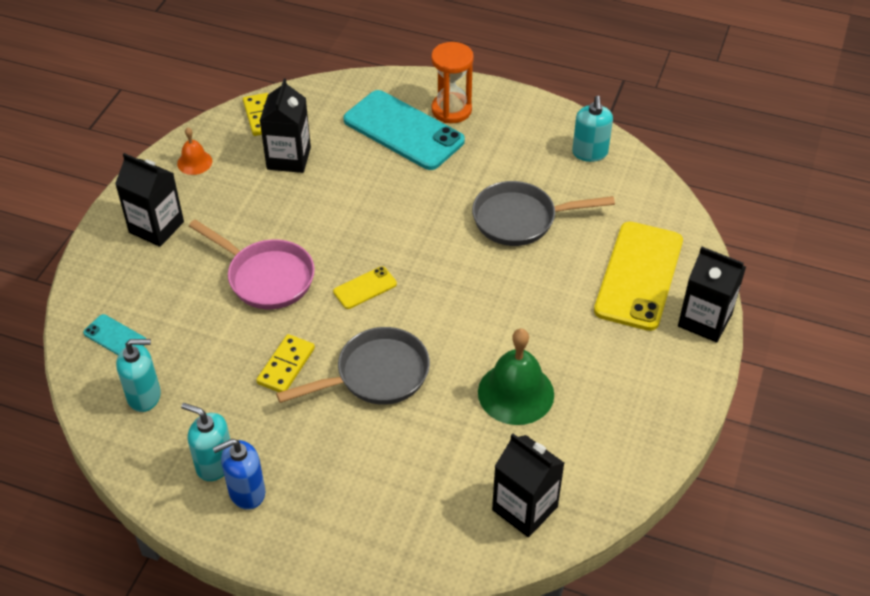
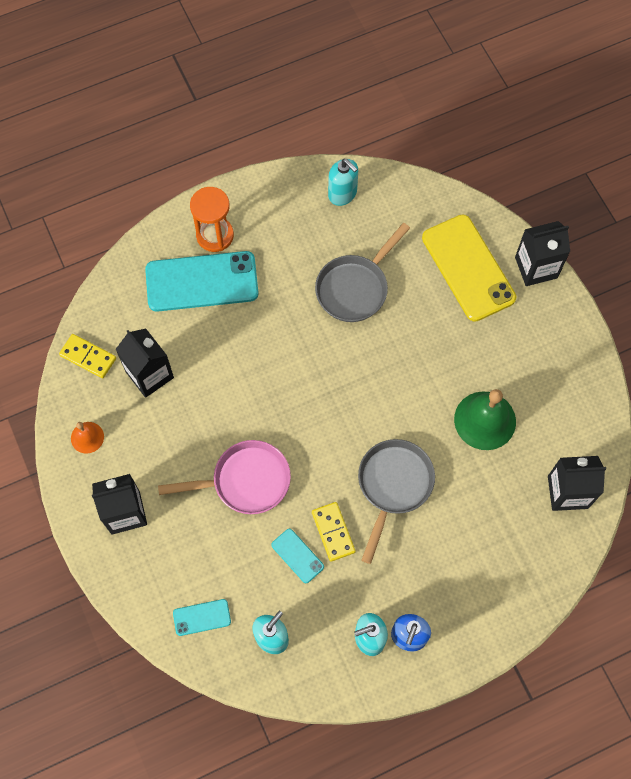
camera: 45 degrees left, 20 degrees up
yellow phone [333,266,397,309] -> none
none -> turquoise phone [271,529,324,583]

